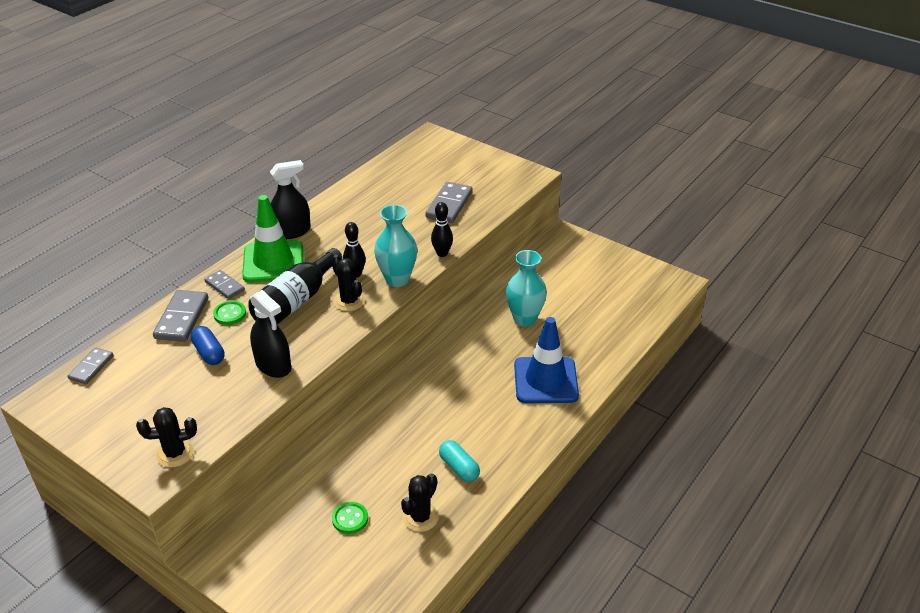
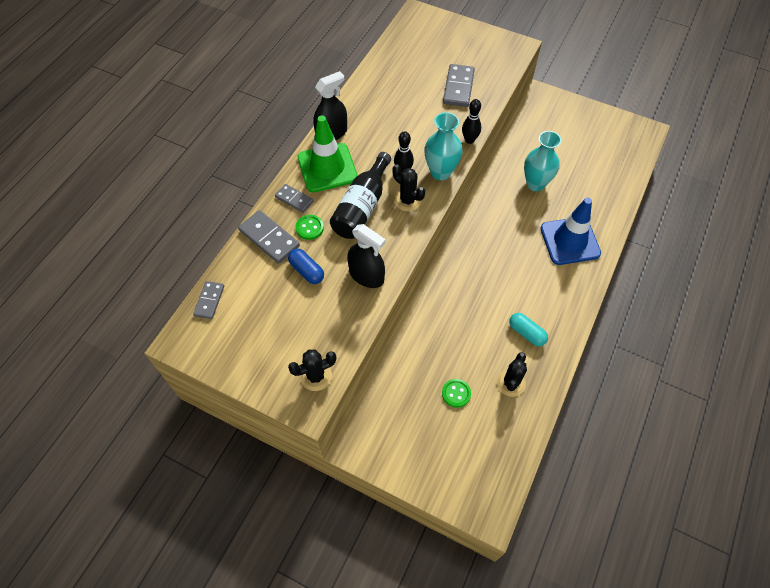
camera: 10 degrees left, 20 degrees up
grey domino [153,290,208,342] -> grey domino turned 45 degrees counterclockwise [238,210,300,264]

